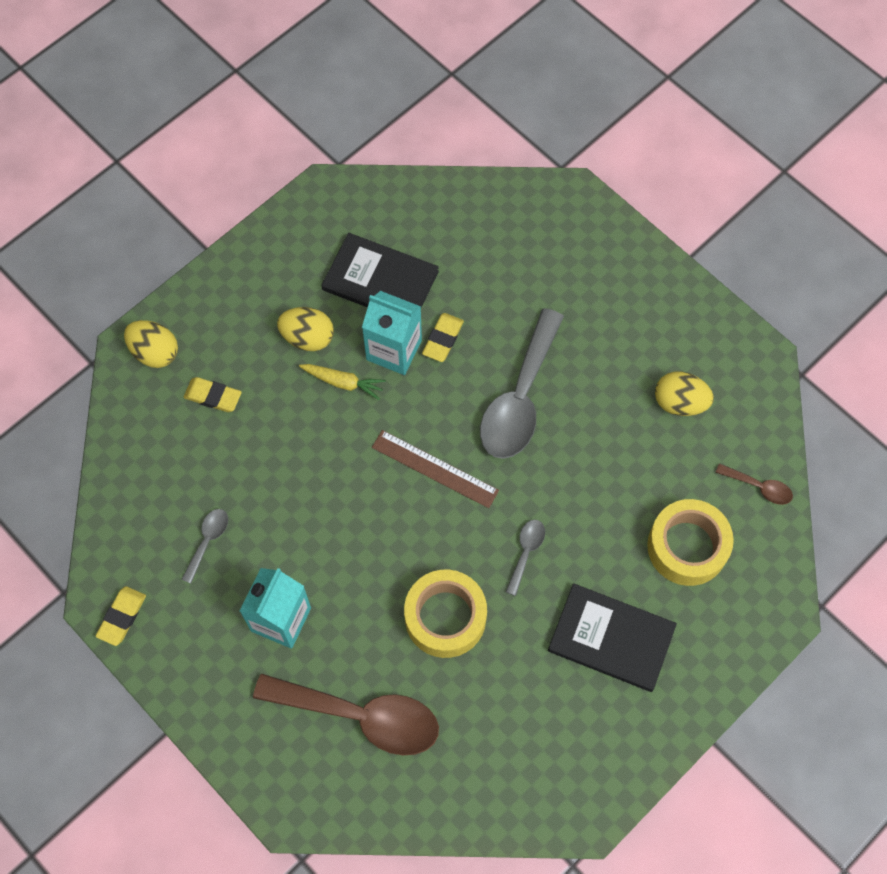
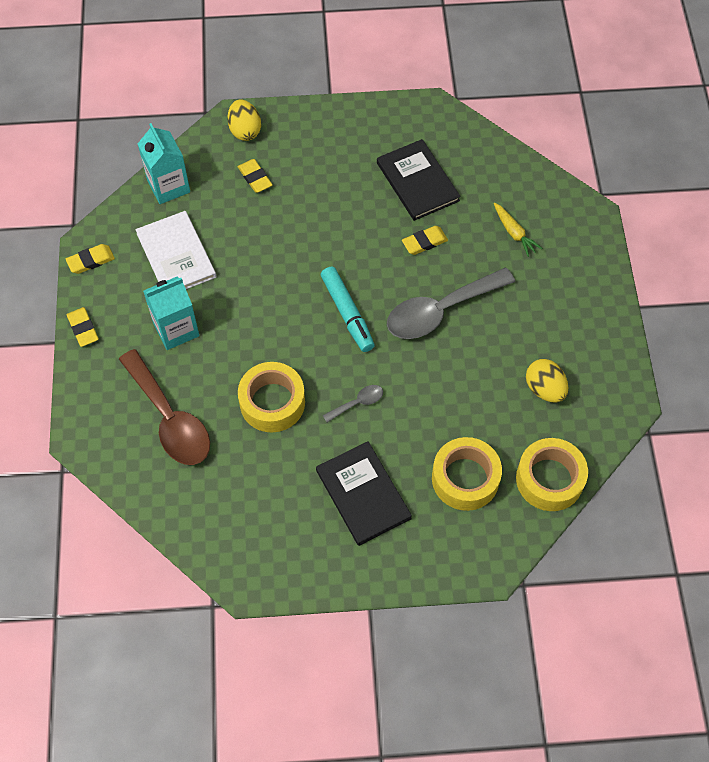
camera: 40 degrees right, 5 degrees down
grey spoon [181,509,228,584] -> white book [135,211,216,289]
yellow egg [277,307,334,351] -> none
yellow carrot [299,364,386,400] -> yellow carrot moved to [494,203,542,257]
turquoise carton [362,291,422,375] -> turquoise carton moved to [138,123,190,204]
brown ruler [372,430,499,508] -> turquoise marker [321,267,375,352]
brown spoon [715,463,793,505] -> yellow tape [516,438,588,511]
none -> yellow eraser [67,307,99,347]

